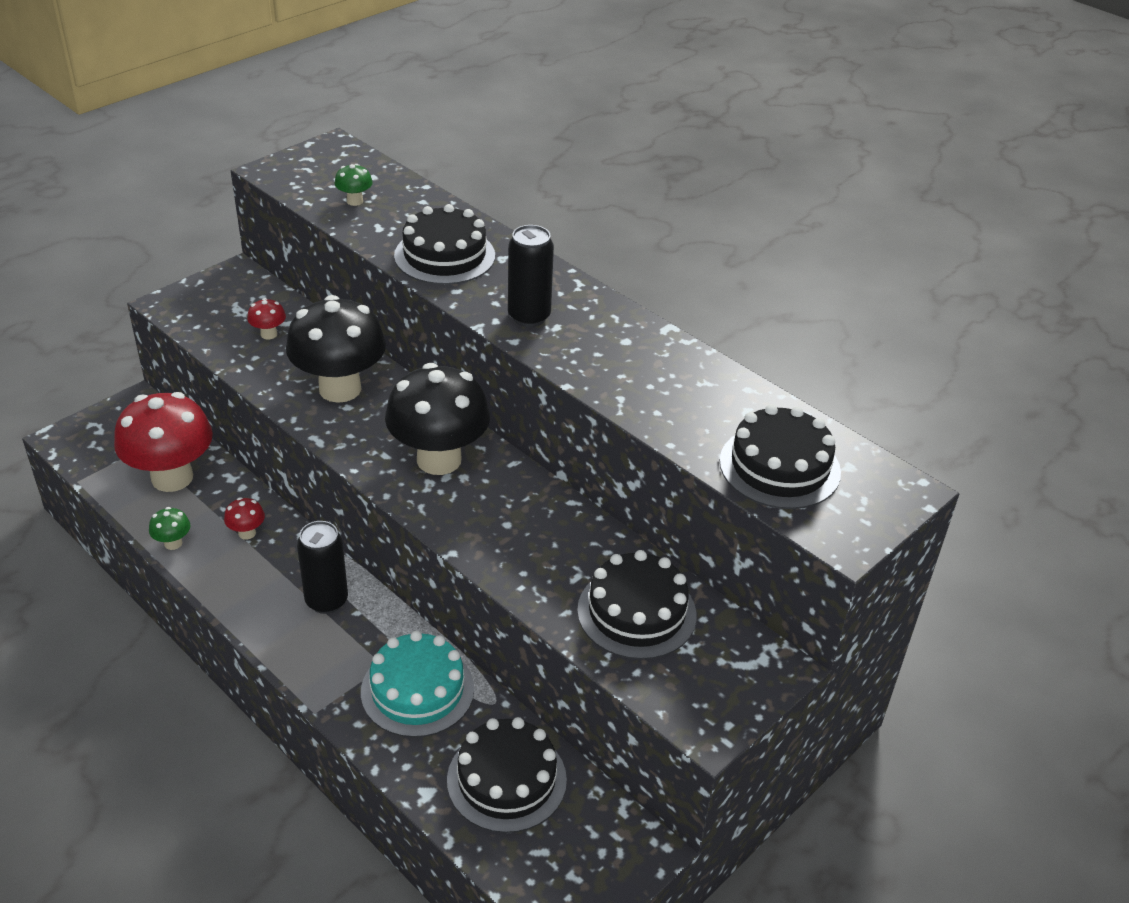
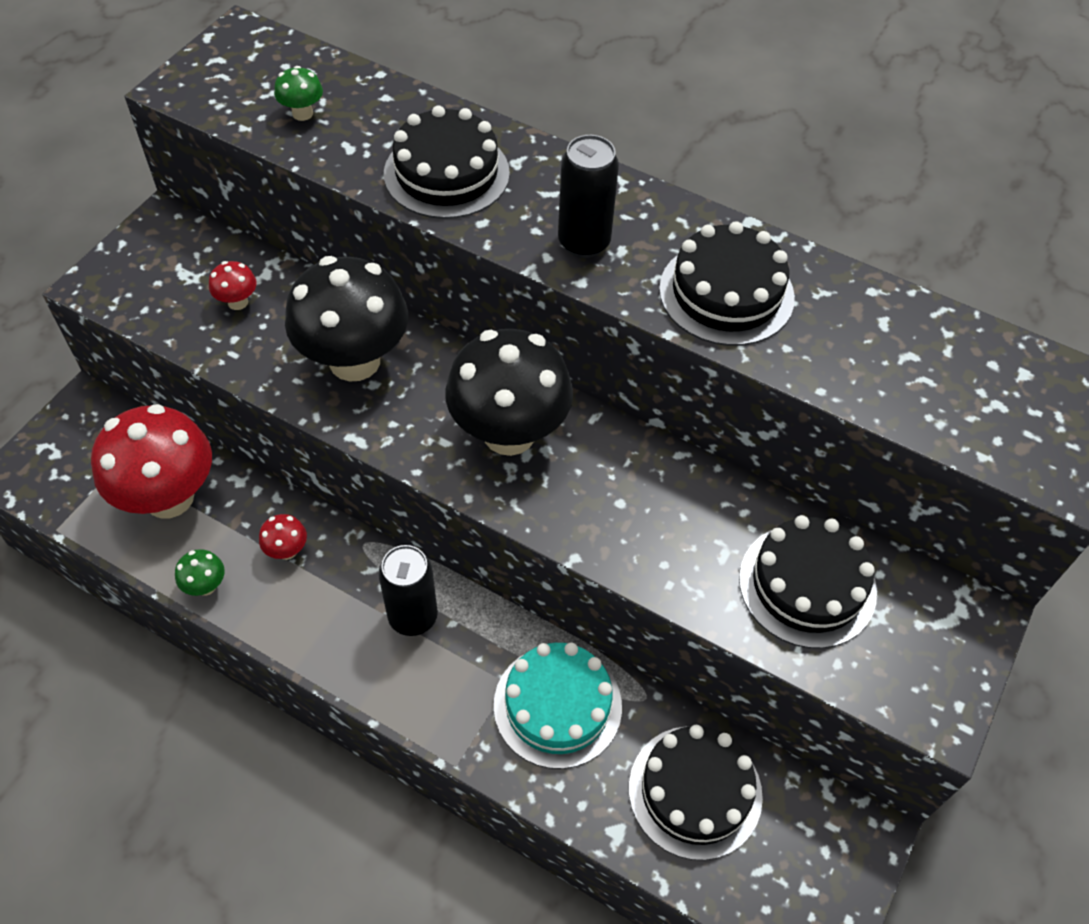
camera: 15 degrees left, 15 degrees up
black cake [720,404,841,509] -> black cake moved to [659,221,795,346]

